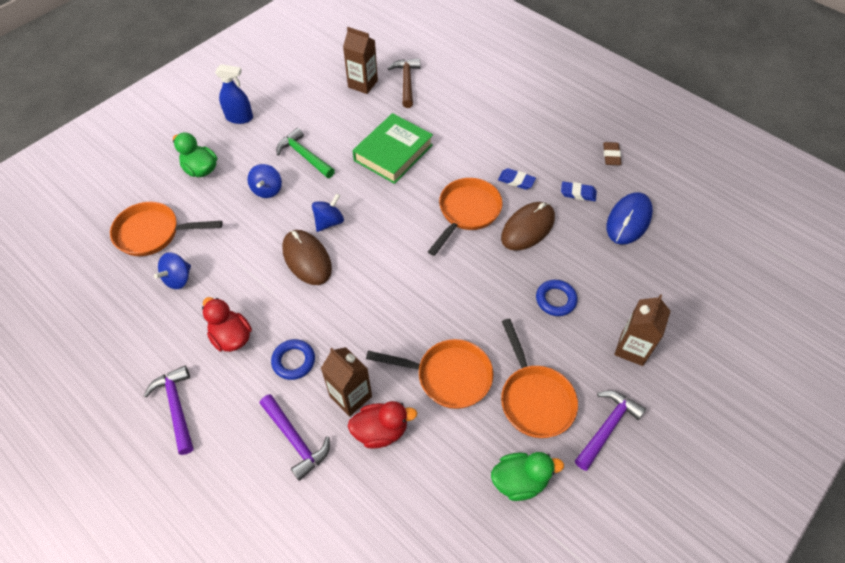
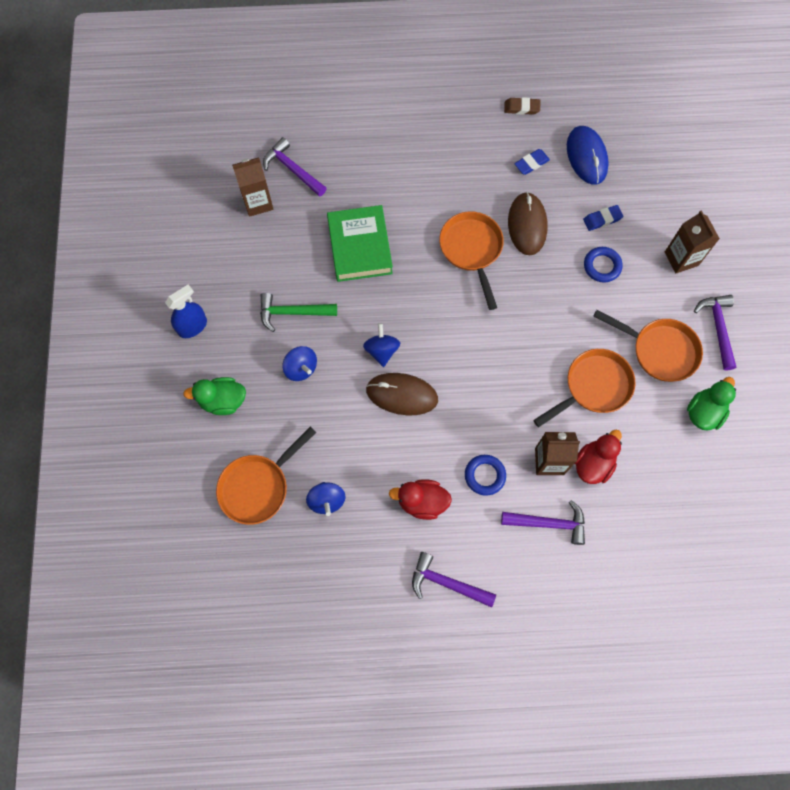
camera: 45 degrees left, 15 degrees up
brown hammer [388,58,420,108] -> purple hammer [263,137,327,197]
blue eraser [498,168,536,190] -> blue eraser moved to [583,205,623,231]
brown eraser [603,142,621,165] -> brown eraser turned 45 degrees counterclockwise [504,97,540,115]

